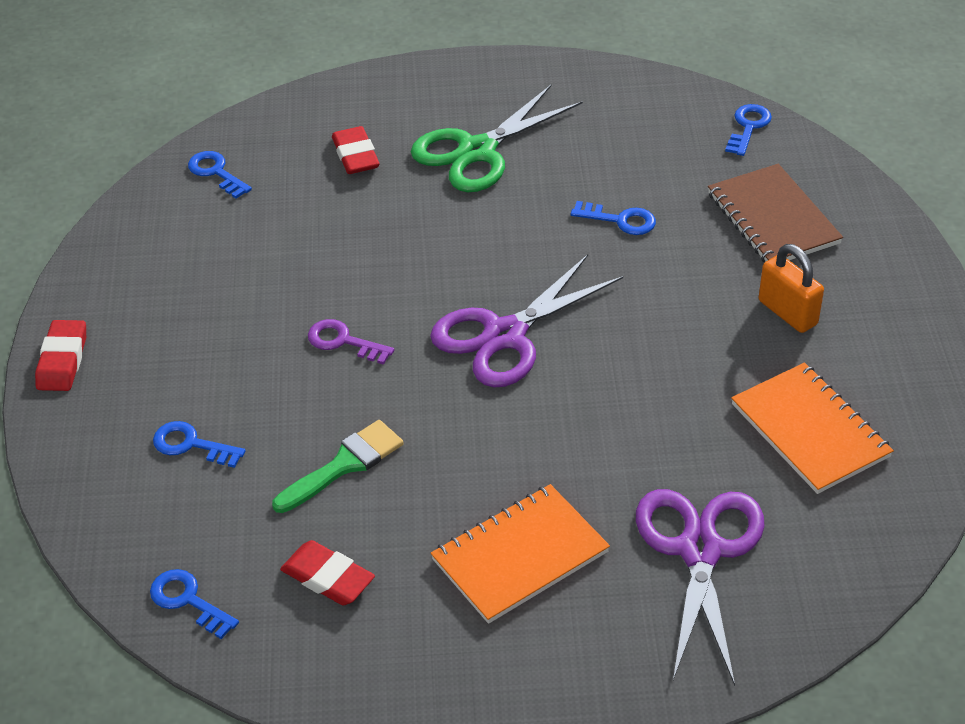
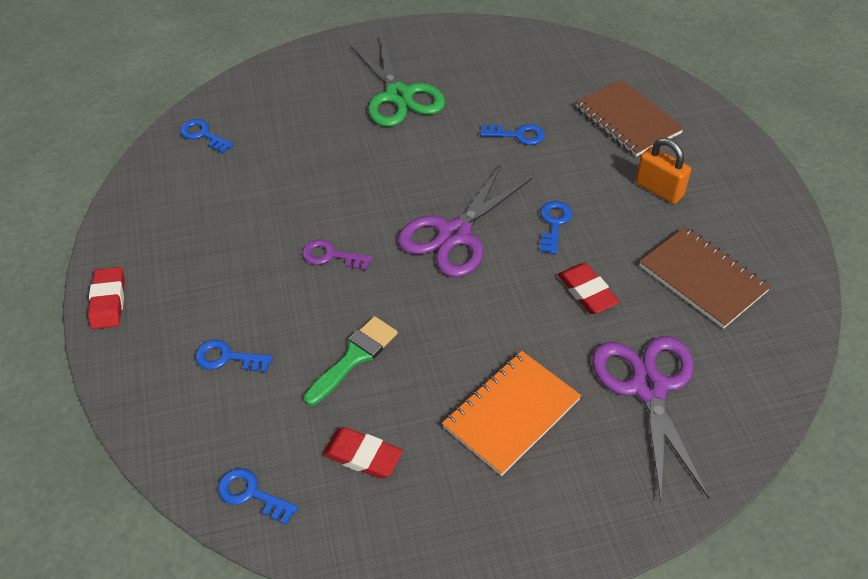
camera: 10 degrees left, 5 degrees up
red eraser [332,126,380,174] -> red eraser moved to [558,263,619,314]
green scissors [411,84,583,192] -> green scissors turned 60 degrees counterclockwise [351,37,445,127]
blue key [725,104,772,156] -> blue key moved to [540,201,572,254]
orange notebook [731,362,894,494] -> brown notebook [639,227,771,329]

